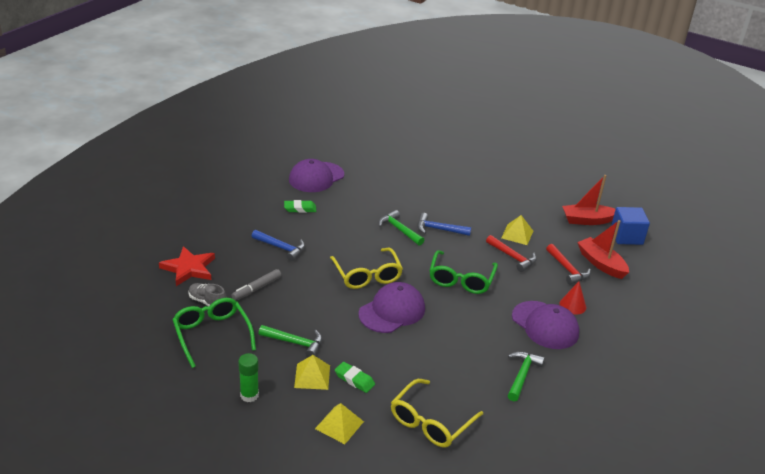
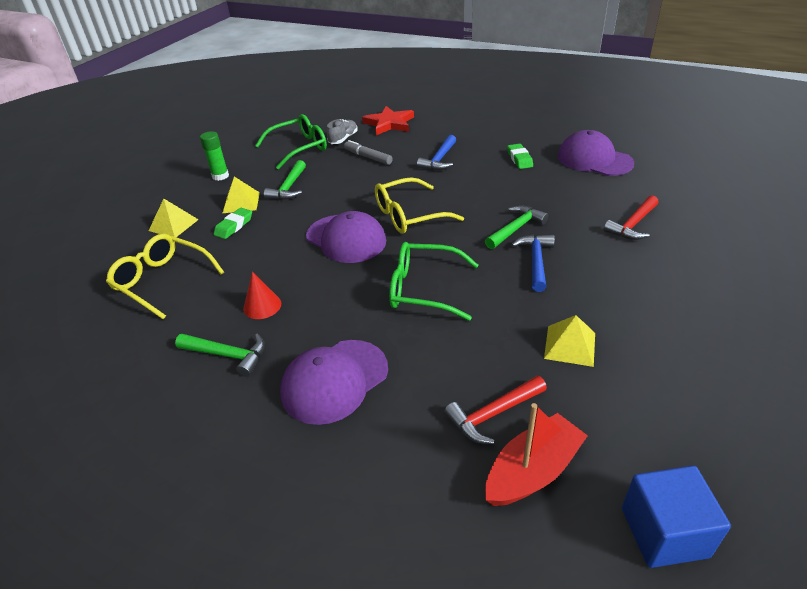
camera: 90 degrees right, 5 degrees up
red hammer [486,235,537,272] -> red hammer moved to [604,195,659,240]
red cone [559,282,586,314] -> red cone moved to [243,271,281,319]
red boat [562,175,616,225] -> none

